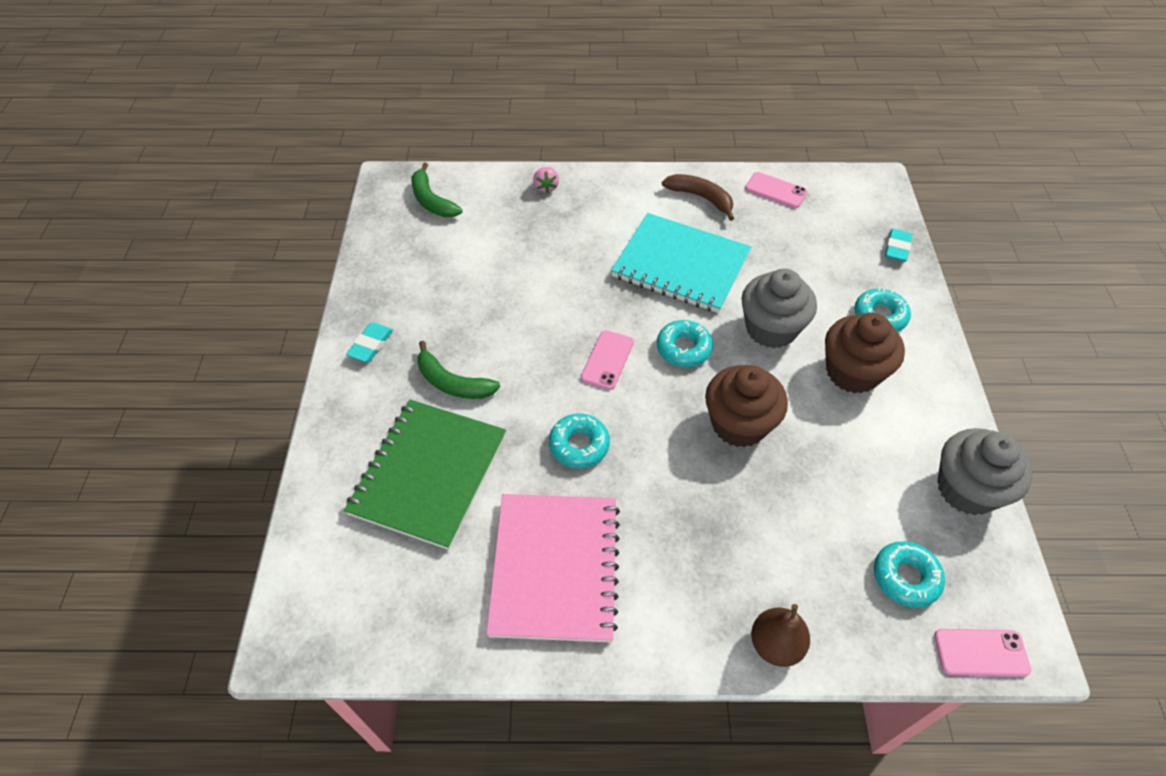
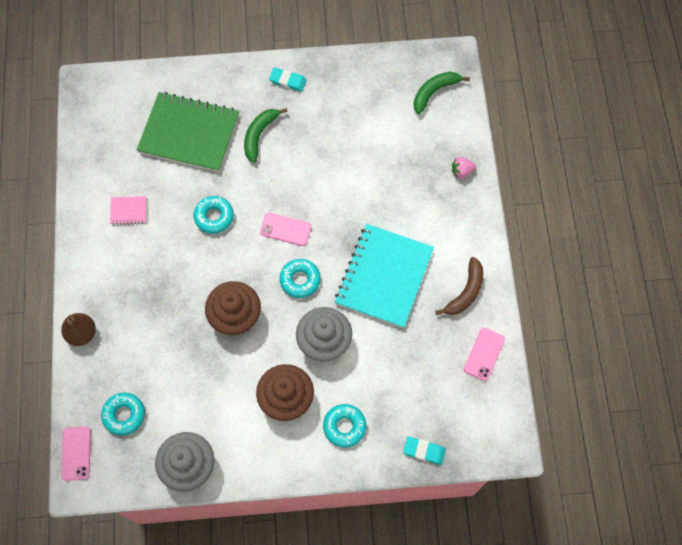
camera: 85 degrees right, 15 degrees up
pink notebook [486,494,620,642] -> pink notebook [110,196,146,225], size x0.40

